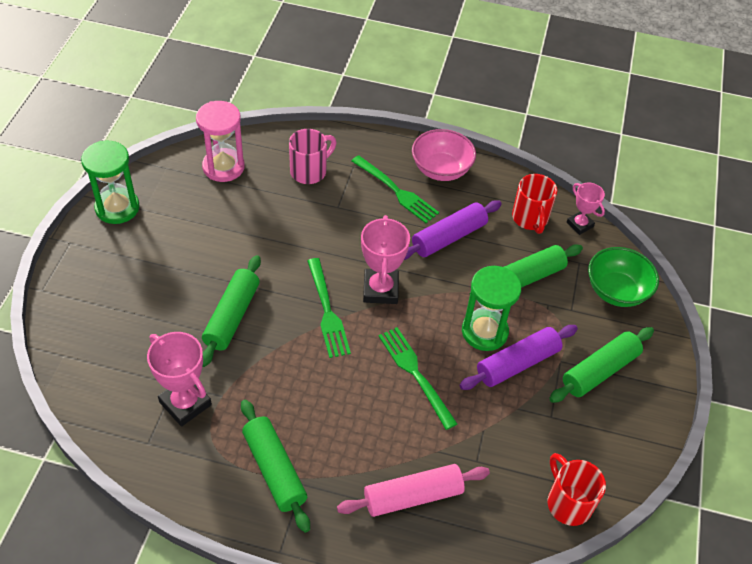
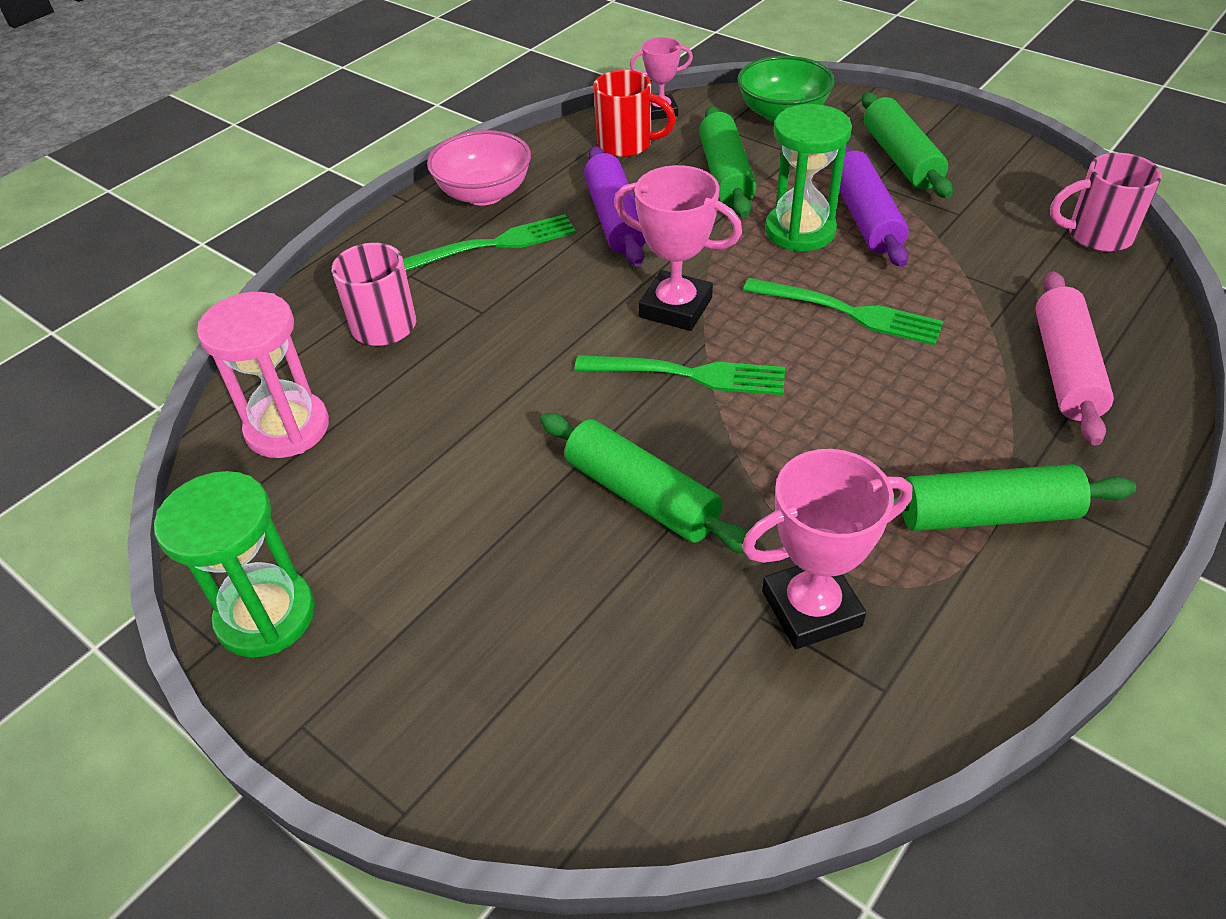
camera: 60 degrees left, 5 degrees down
green fork [379,327,457,430] -> green fork turned 150 degrees counterclockwise [743,278,944,346]
red mug [548,453,606,526] -> pink mug [1050,153,1162,252]

